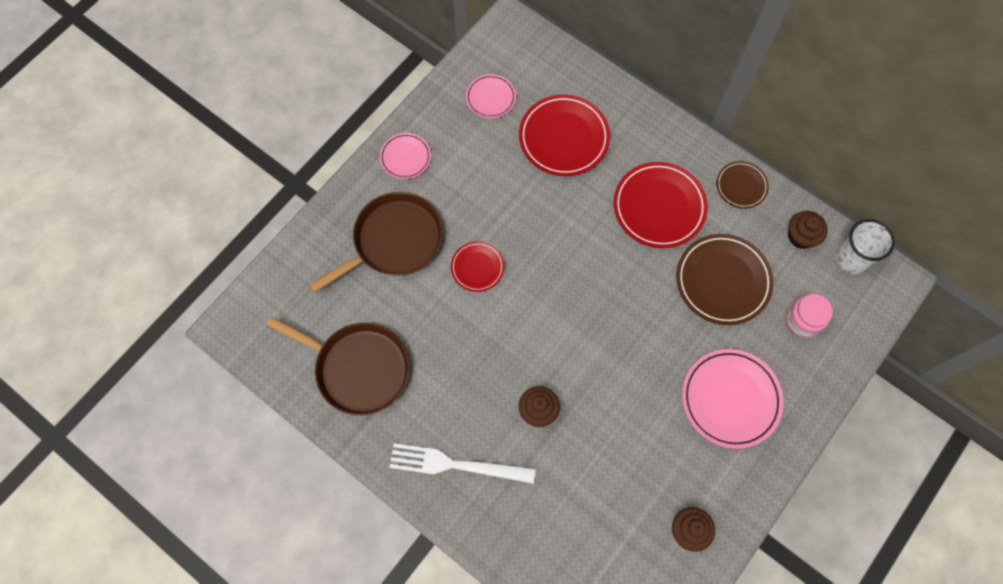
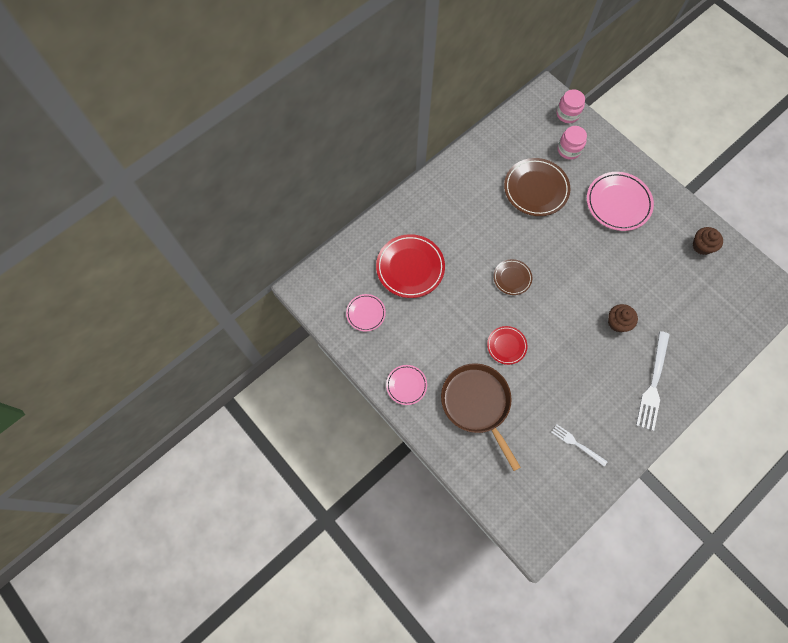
camera: 80 degrees left, 0 degrees up
brown pan [266,317,410,415] -> white fork [551,424,608,467]
red plate [614,162,708,248] -> none
brown plate [716,161,769,209] -> brown plate moved to [494,259,532,295]
brown cupcake [788,211,828,249] -> none
white cup [836,219,895,274] -> none
none -> pink jar [556,89,585,123]

